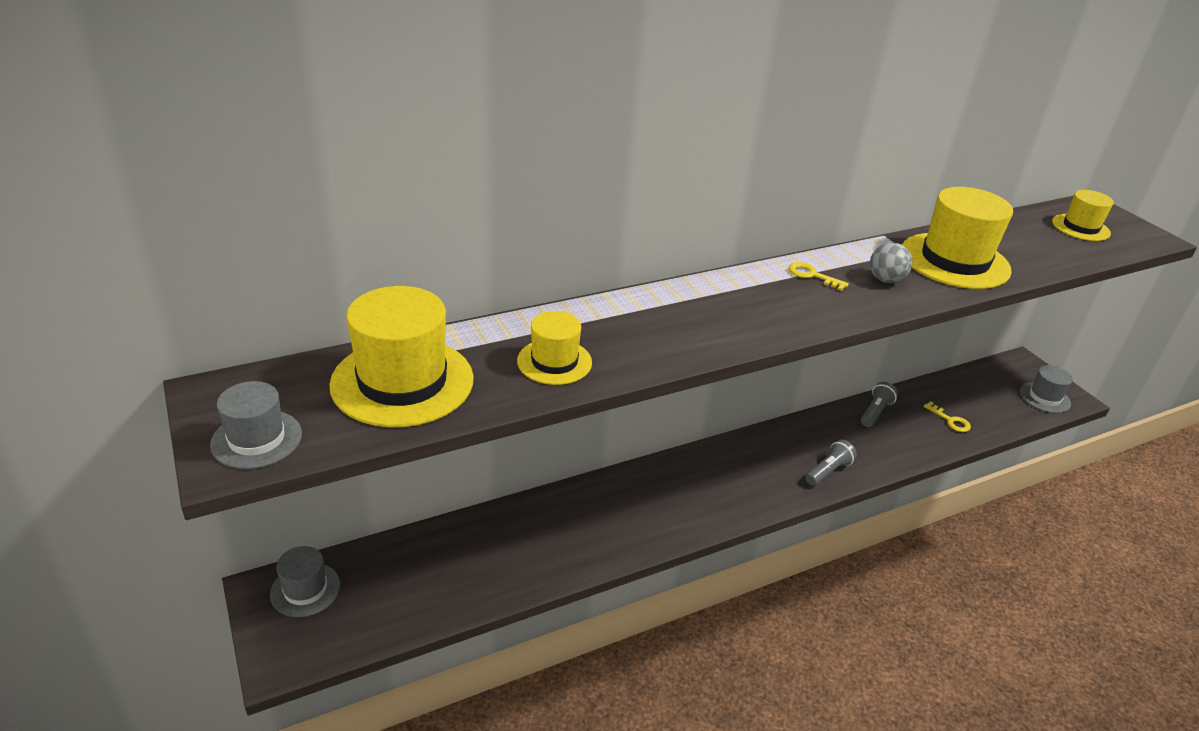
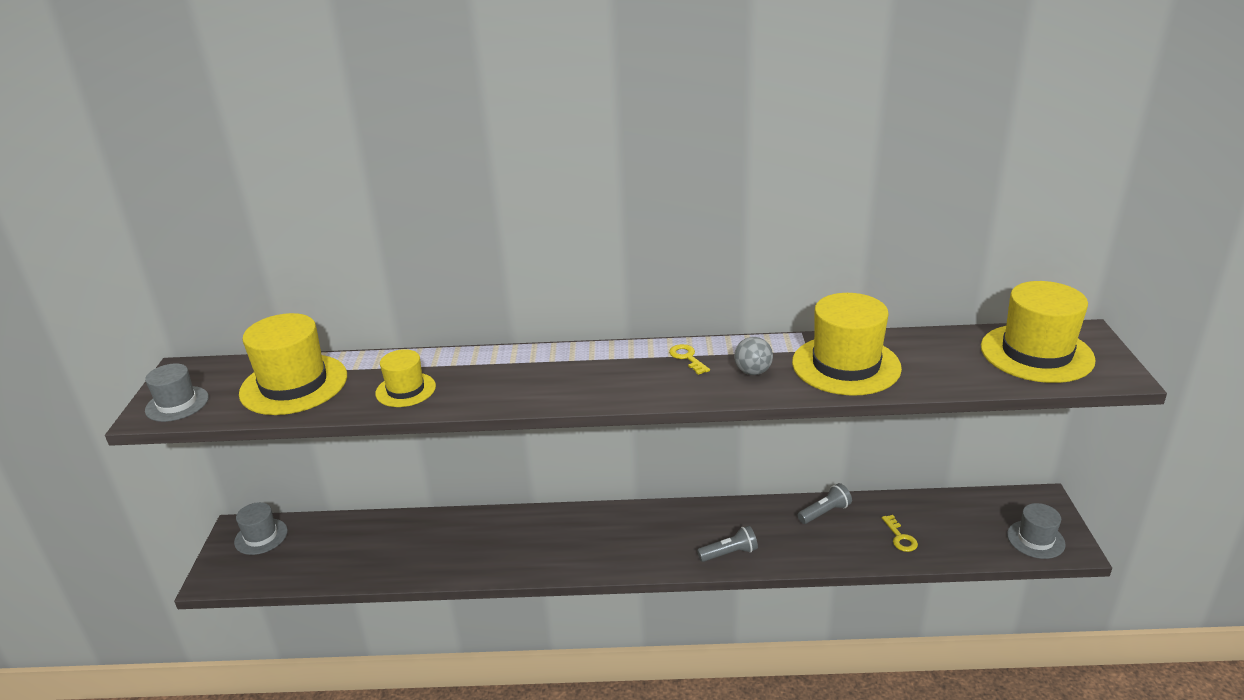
camera: 30 degrees right, 5 degrees down
yellow hat [1052,190,1114,241] -> yellow hat [981,281,1096,383], size x1.79

